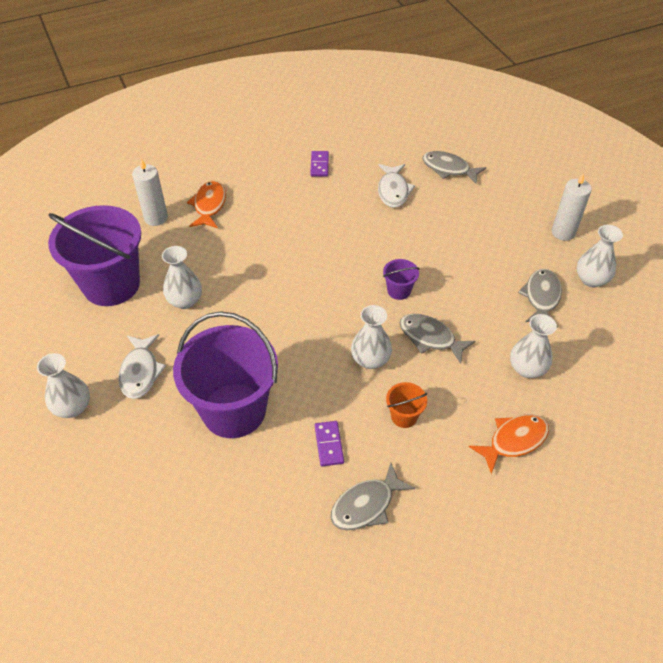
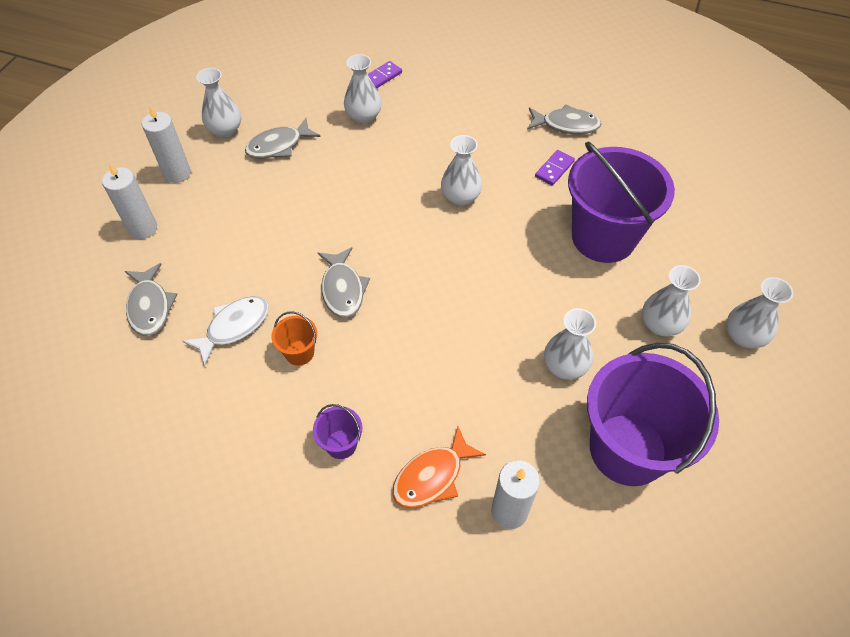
camera: 135 degrees left, 5 degrees up
white fish [119,334,166,399] -> white vase [642,265,701,336]
purple domino [310,151,329,177] -> purple domino moved to [368,61,402,89]
purple bucket [383,259,420,300] -> purple bucket moved to [313,404,362,459]
orange bucket [386,382,427,428] -> orange bucket moved to [271,311,317,366]
grey fish [400,314,476,364] -> grey fish moved to [318,247,370,318]
orange fish [469,414,549,474] -> none
none -> white candle [102,163,157,239]

